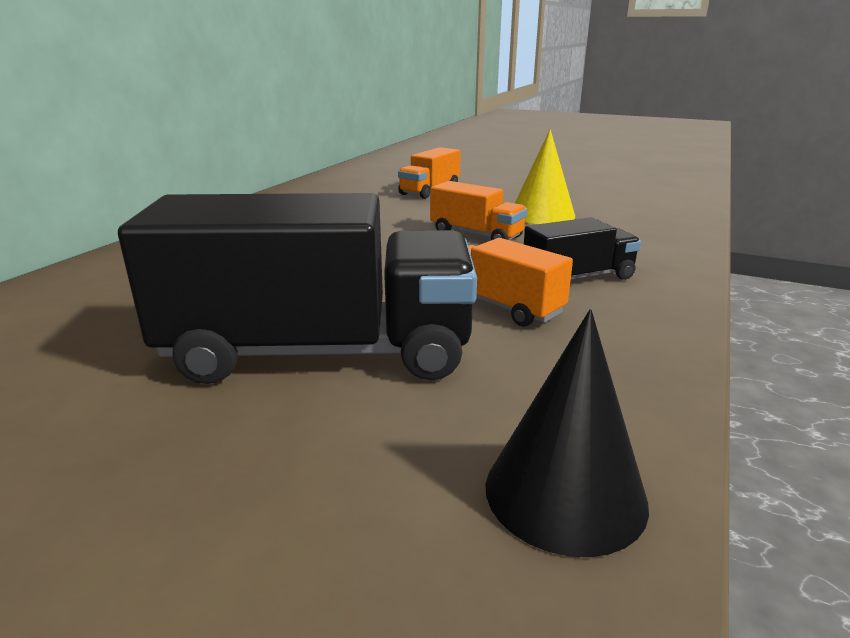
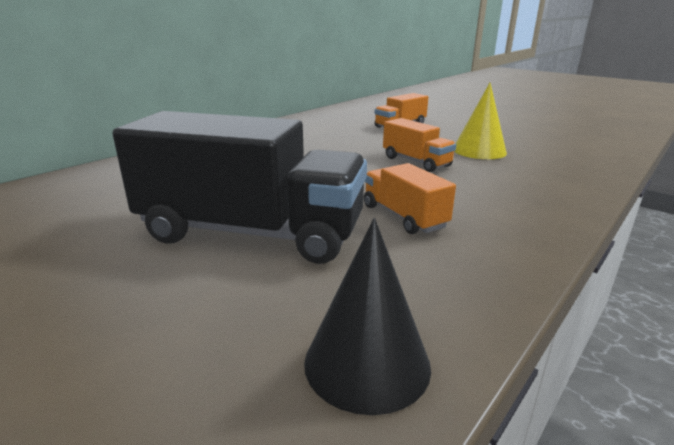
camera: 15 degrees right, 0 degrees up
black truck [524,217,641,280] -> none

